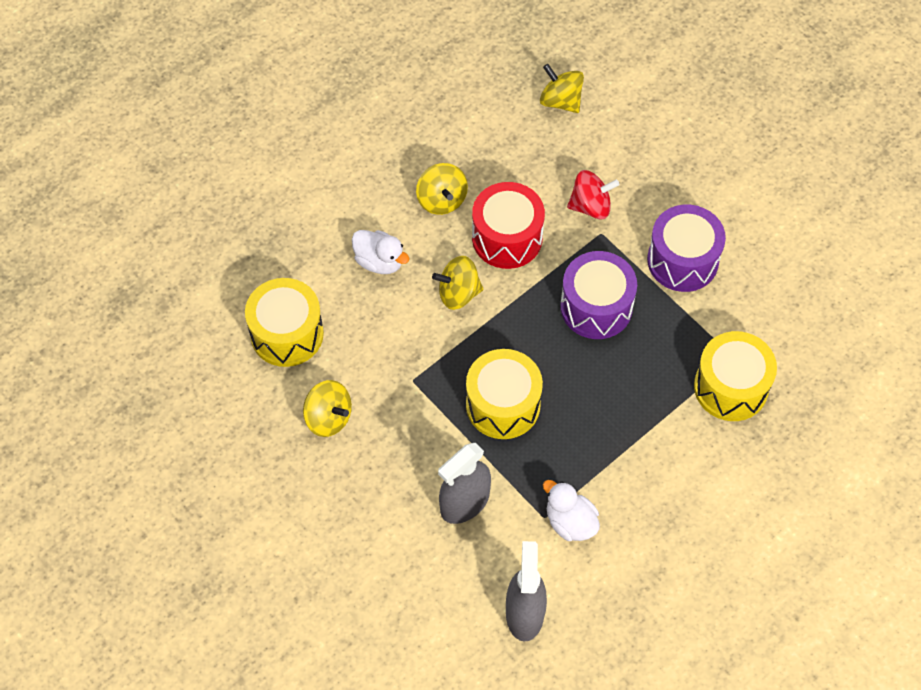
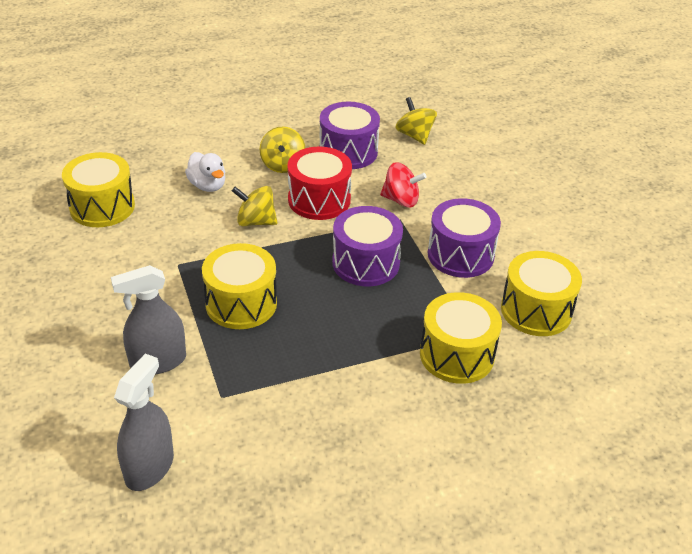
camera: 20 degrees right, 20 degrees down
yellow spinning top [303,380,352,437] -> none
white duck [543,480,600,541] -> none
none -> purple drum [319,102,380,169]
none -> yellow drum [501,251,582,336]

